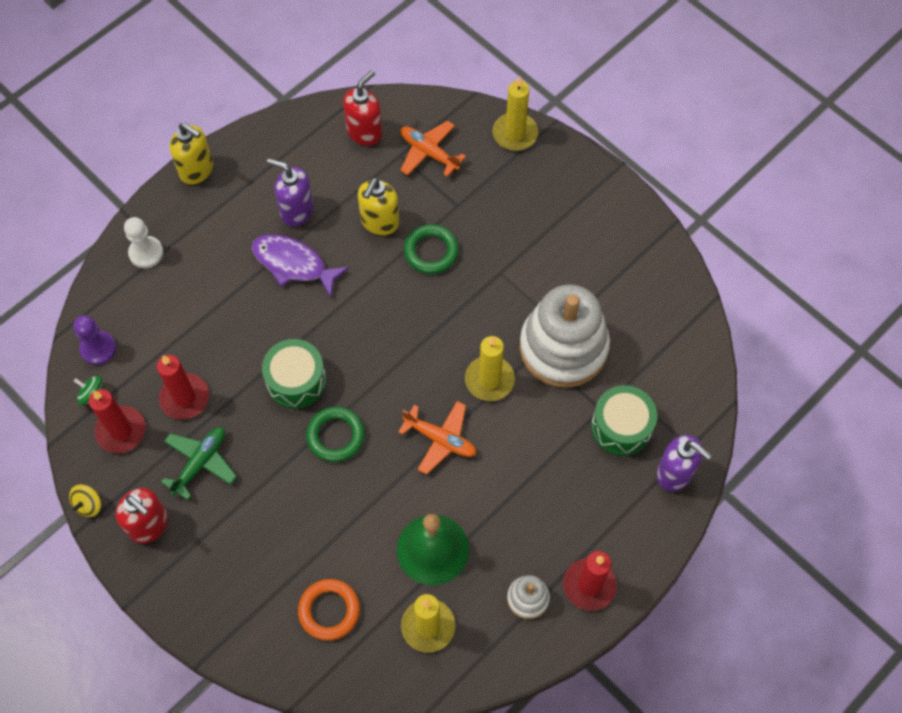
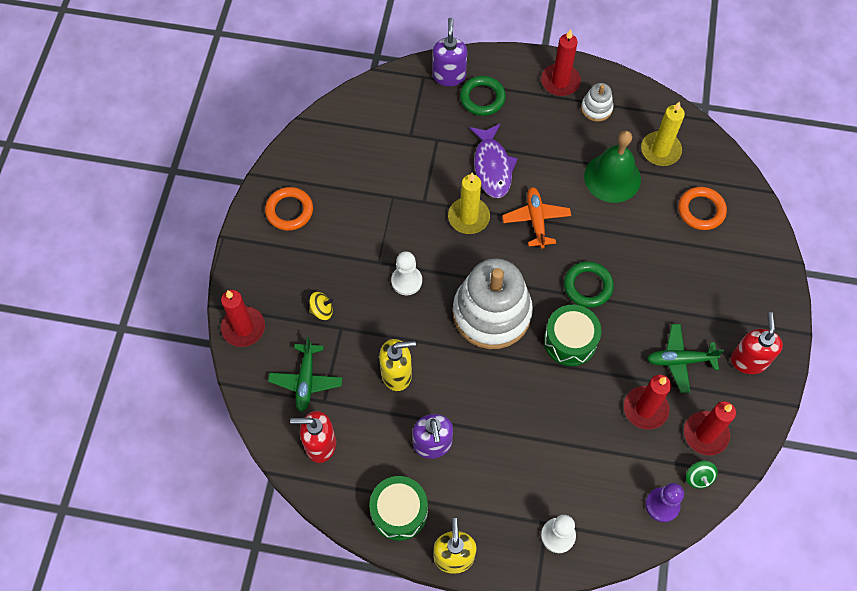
camera: 125 degrees left, 0 degrees up
yellow spinning top [69,484,101,517] -> yellow spinning top moved to [309,292,333,320]
purple fish [252,234,349,298] -> purple fish moved to [469,124,518,198]
orange plane [400,121,466,177] -> green plane [268,336,342,412]
green ring [404,224,459,274] -> green ring moved to [460,76,506,116]
yellow candle [493,76,538,151] -> red candle [221,290,265,347]
white stacking toy [520,284,610,388] -> white stacking toy moved to [453,258,533,349]
green drum [591,385,657,456] -> green drum moved to [369,476,428,541]
none -> orange ring [265,187,313,231]
none -> white pawn [391,251,422,295]

